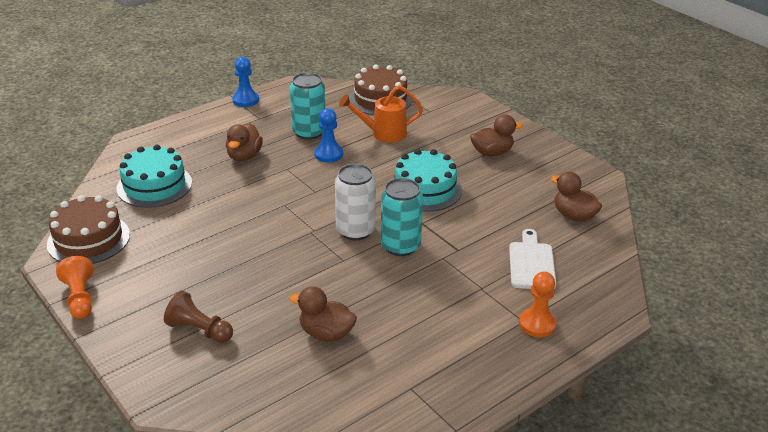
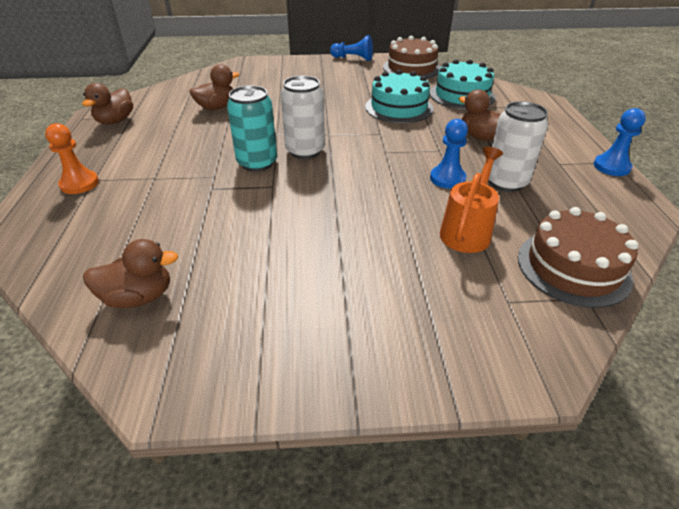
camera: 125 degrees right, 5 degrees up
orange pawn [56,256,94,319] -> blue pawn [330,35,373,61]
brown pawn [164,291,233,343] -> none
turquoise can [290,72,325,140] -> white can [489,101,548,192]
turquoise cake [392,149,462,212] -> turquoise cake moved to [365,70,433,123]
brown duck [470,114,523,156] -> brown duck moved to [82,83,133,124]
white cutting board [509,229,556,289] -> none

